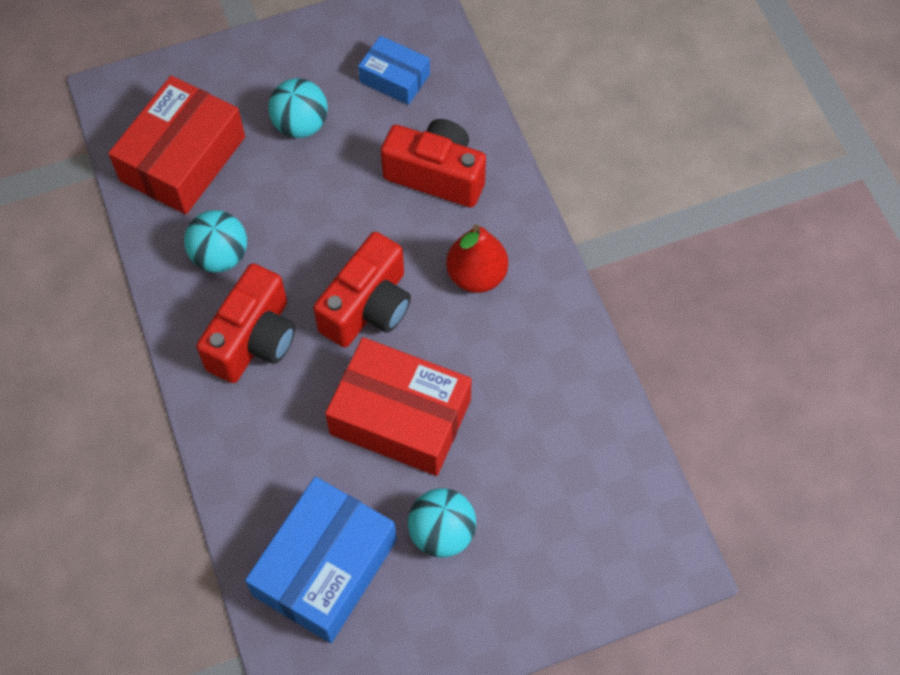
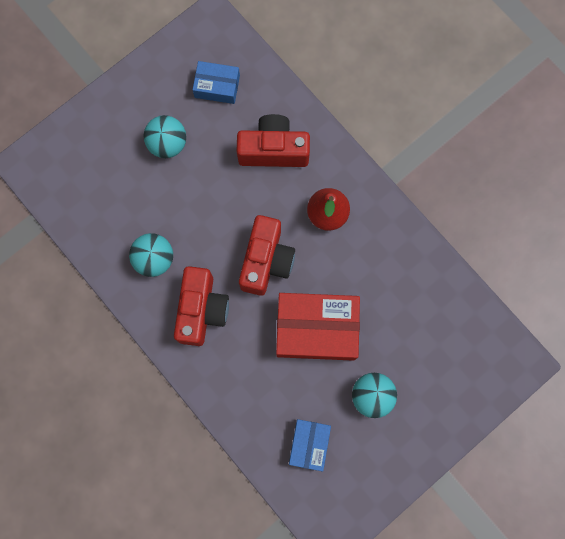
camera: 20 degrees left, 15 degrees up
red box [108,76,245,215] -> none
blue box [245,477,397,643] -> blue box [289,419,331,472], size x0.55

